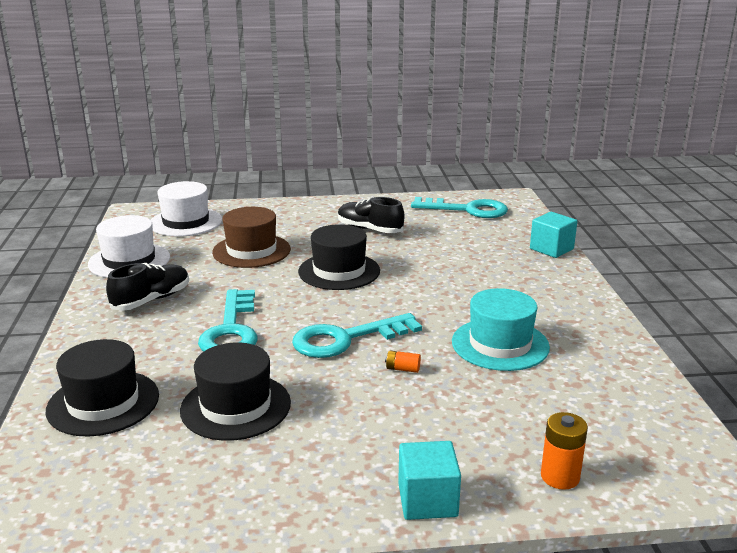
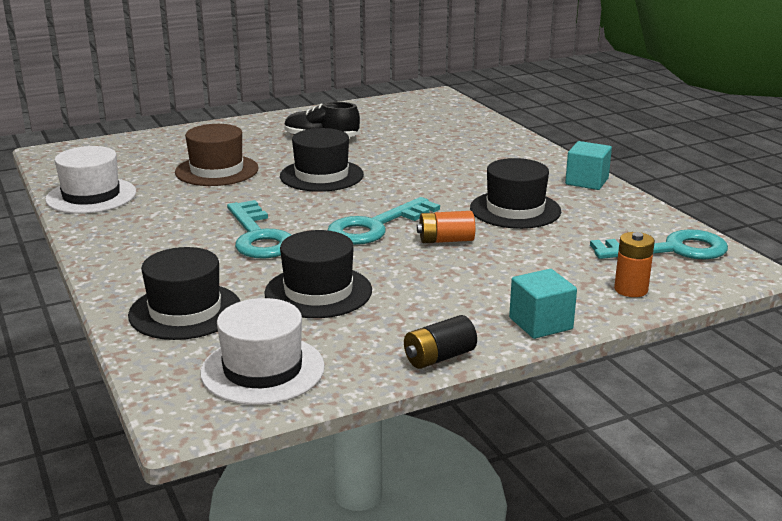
camera: 20 degrees left, 0 degrees up
black shoe [106,263,189,311] -> none
white hat [151,181,222,237] -> white hat moved to [200,298,325,405]
orange battery [385,351,421,373] -> orange battery [417,211,475,243], size x1.71
turquoise key [411,197,508,218] -> turquoise key moved to [590,229,728,260]
turquoise hat [452,288,550,371] -> black hat [470,158,561,229]
turquoise cube [530,212,577,258] -> turquoise cube moved to [565,141,612,190]
none -> black battery [404,315,477,369]

